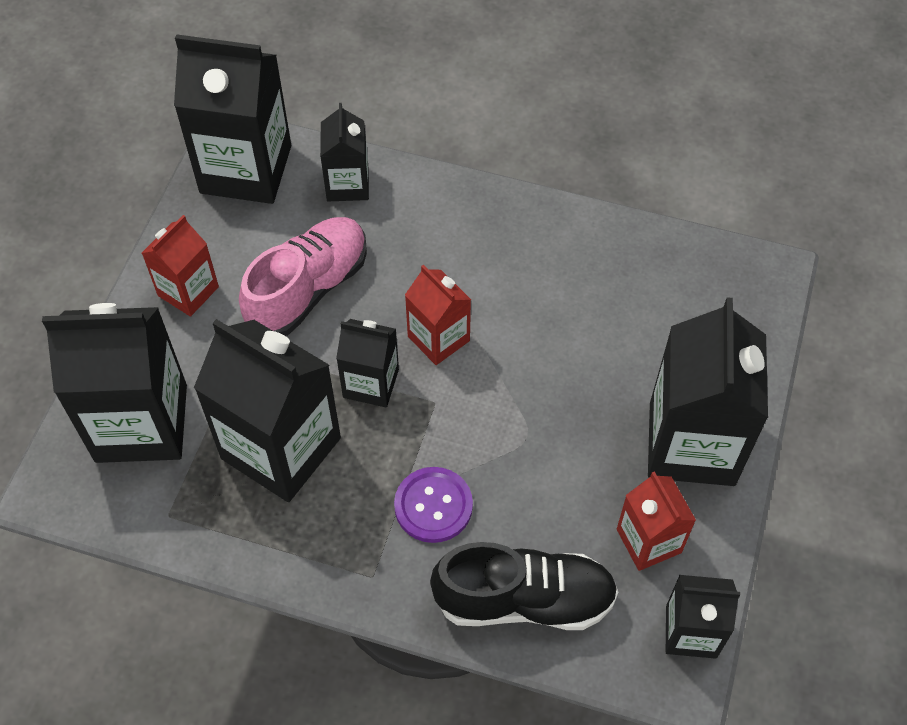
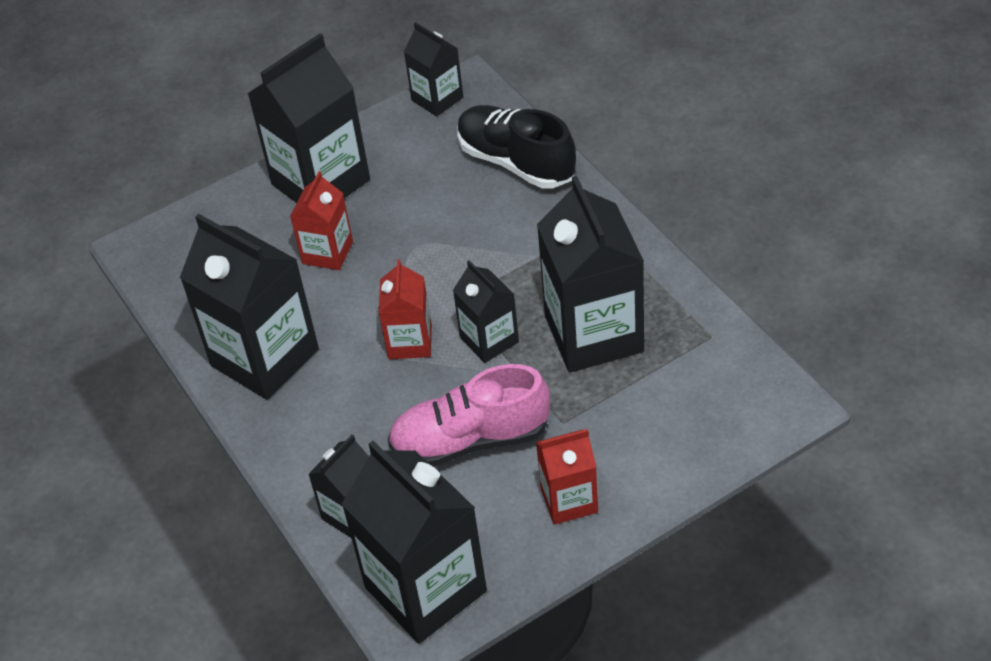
camera: 135 degrees left, 10 degrees down
black carton [42,303,187,463] -> black carton moved to [180,214,319,400]
purple button [394,467,473,543] -> none
red carton [617,471,696,571] -> red carton moved to [290,171,353,270]

